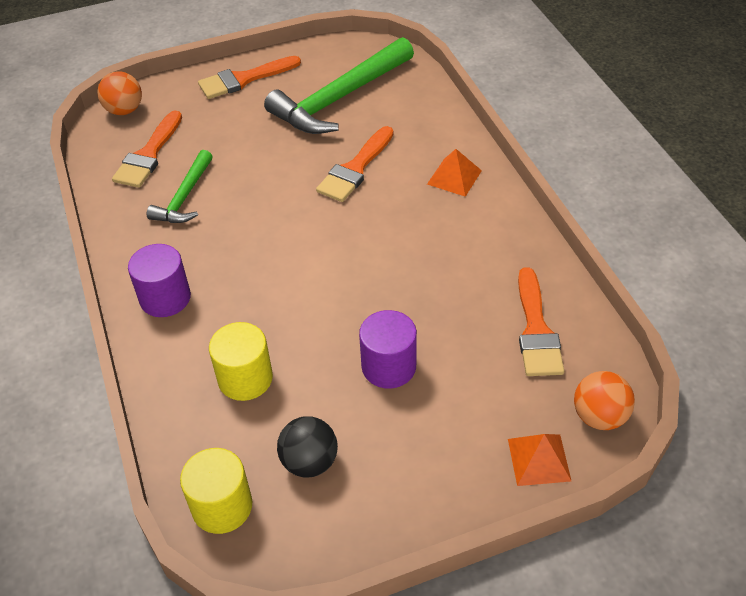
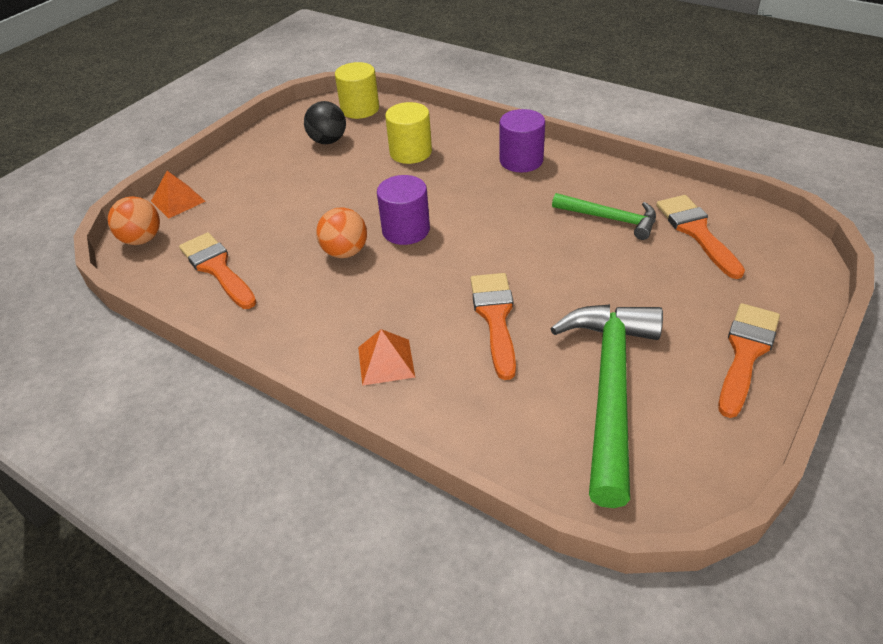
camera: 145 degrees right, 5 degrees down
orange ball [97,71,142,115] -> orange ball moved to [316,208,367,258]
green hammer [147,150,213,223] -> green hammer turned 135 degrees clockwise [552,193,656,240]
purple cylinder [359,310,417,389] -> purple cylinder moved to [377,175,430,245]

